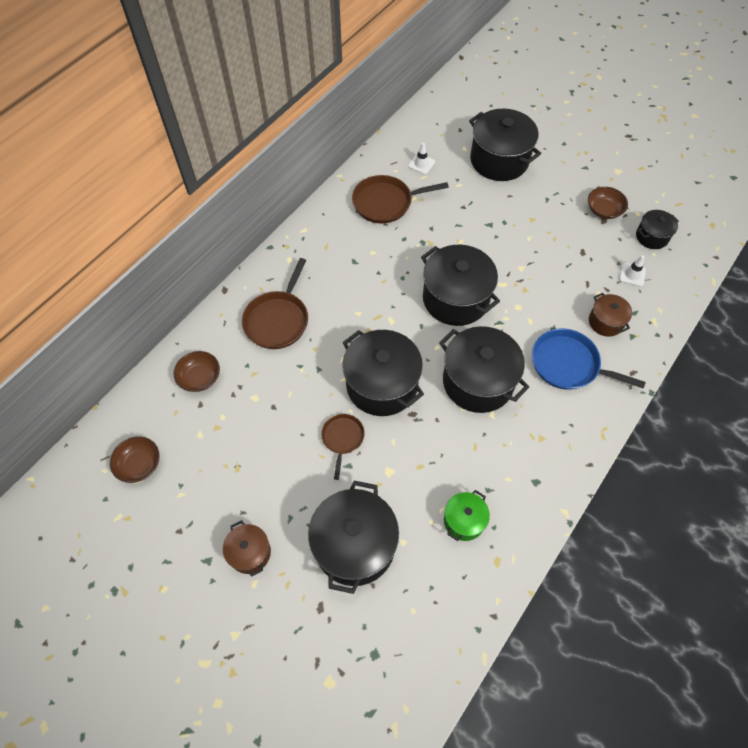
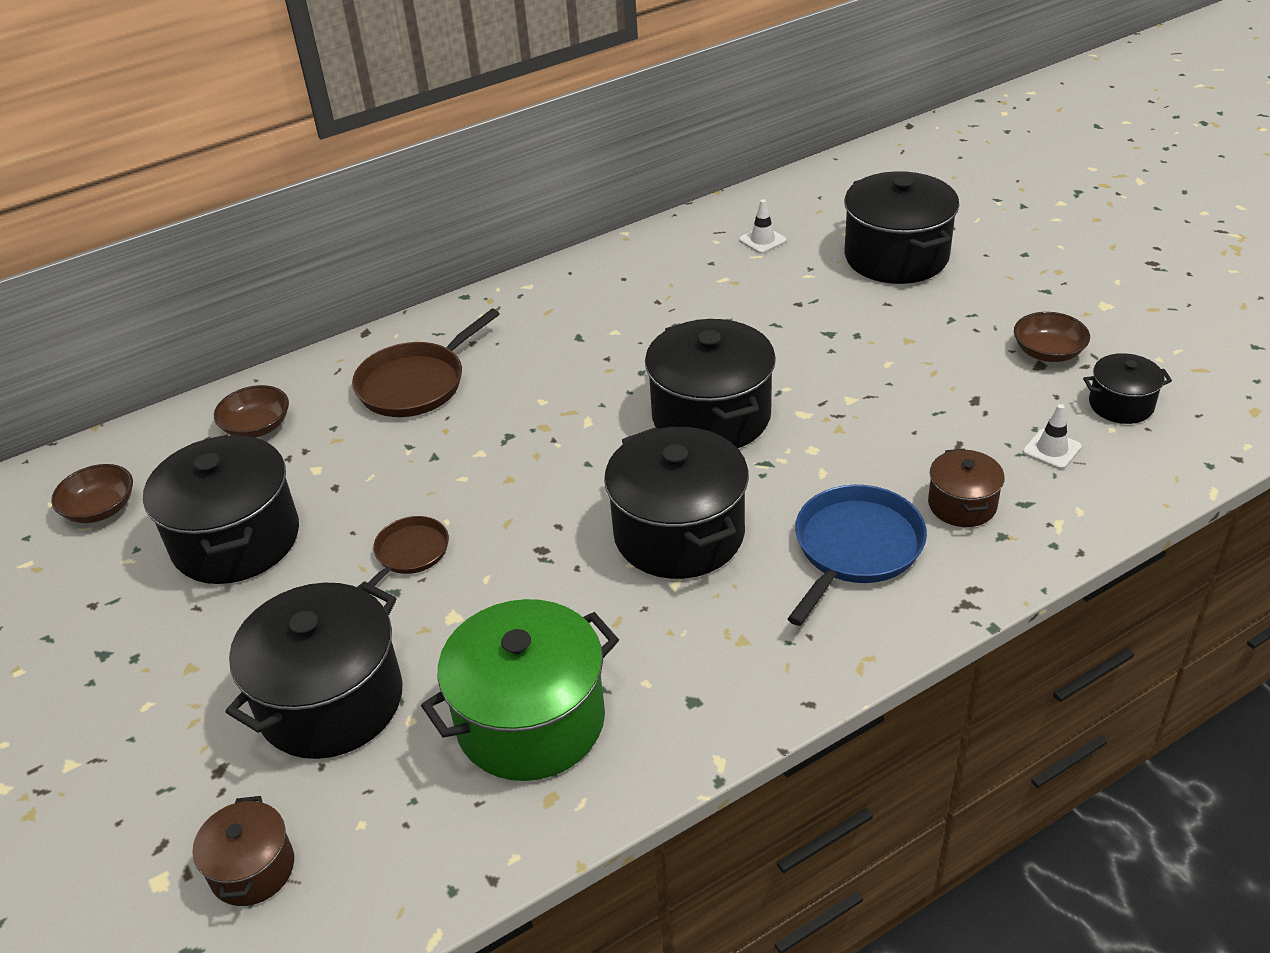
camera: 25 degrees right, 20 degrees down
brown pot [223,520,271,577] -> brown pot moved to [192,796,294,906]
black pot [343,330,424,416] -> black pot moved to [143,434,299,584]
brown pan [352,175,449,224] -> none
green pot [444,490,490,541] -> green pot [421,599,619,781], size x1.93
blue pan [532,329,646,390] -> blue pan turned 75 degrees clockwise [787,485,927,626]

